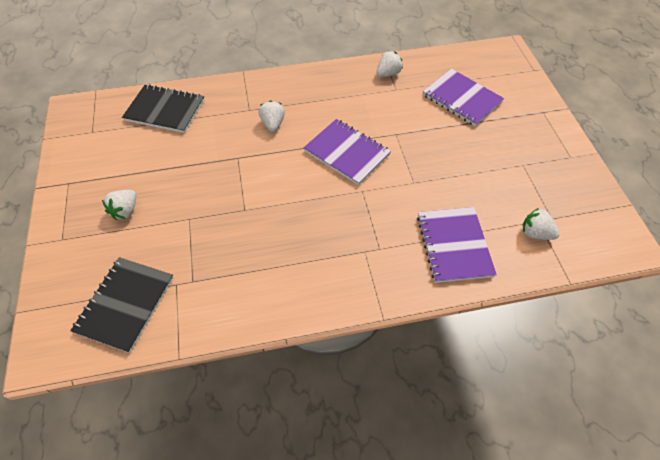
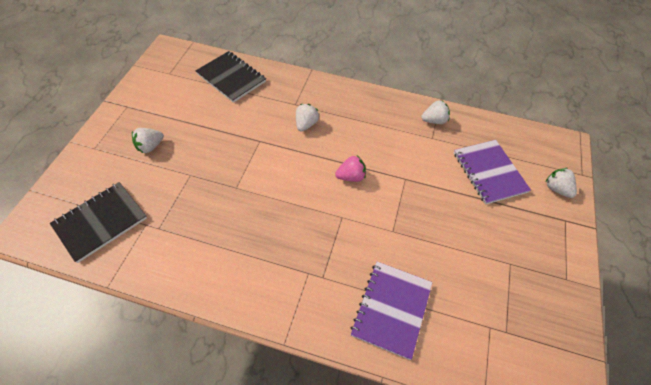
camera: 25 degrees right, 0 degrees up
purple notebook [303,119,391,185] -> pink strawberry [335,155,366,182]
white strawberry [523,208,560,240] -> white strawberry moved to [546,168,577,198]

